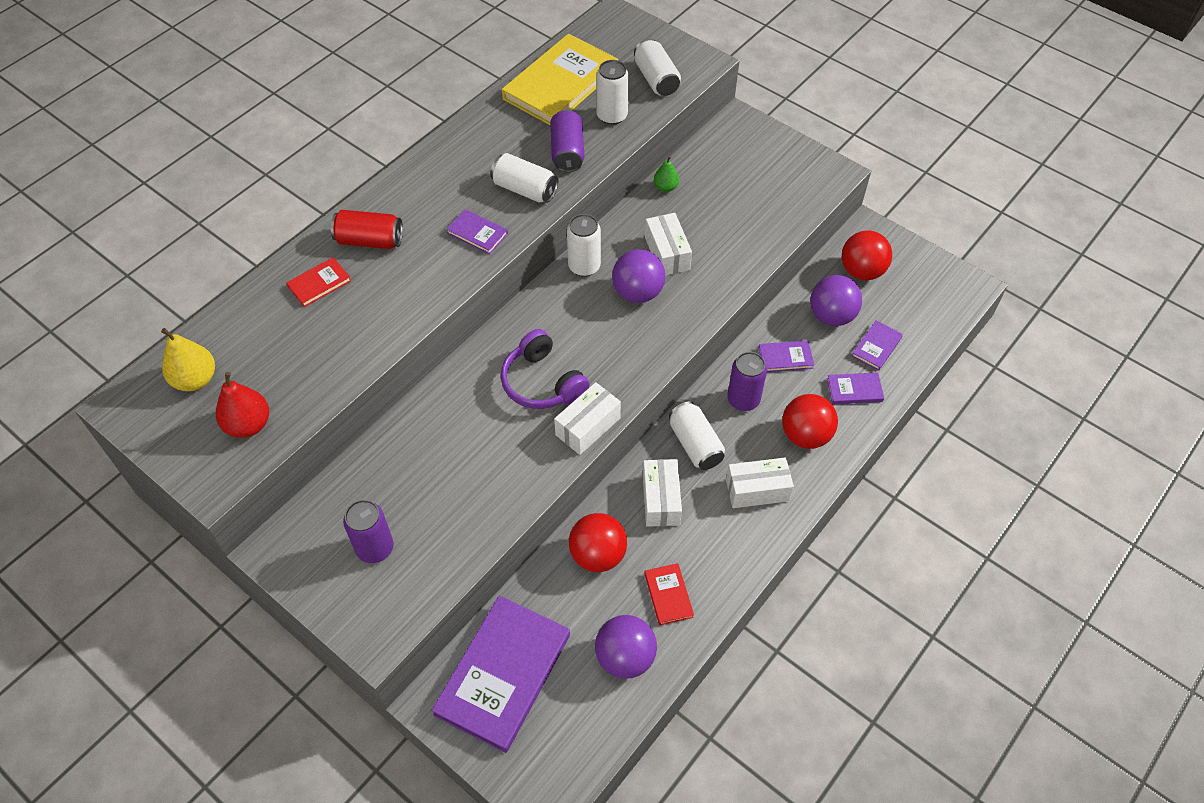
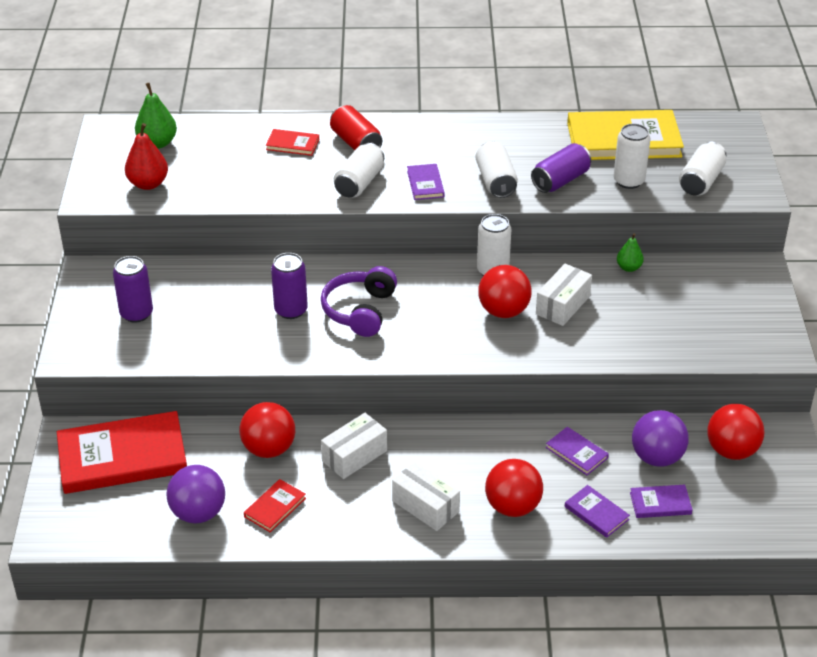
camera: 50 degrees right, 15 degrees down
yellow pear [161,328,215,391] -> green pear [135,83,177,149]
purple book [431,595,570,753] -> red book [57,411,187,494]
white box [554,382,621,455] -> none
purple ball [612,249,665,303] -> red ball [478,265,532,318]
white can [669,402,725,470] -> white can moved to [334,143,384,198]
purple can [727,352,767,411] -> purple can moved to [271,253,308,319]

